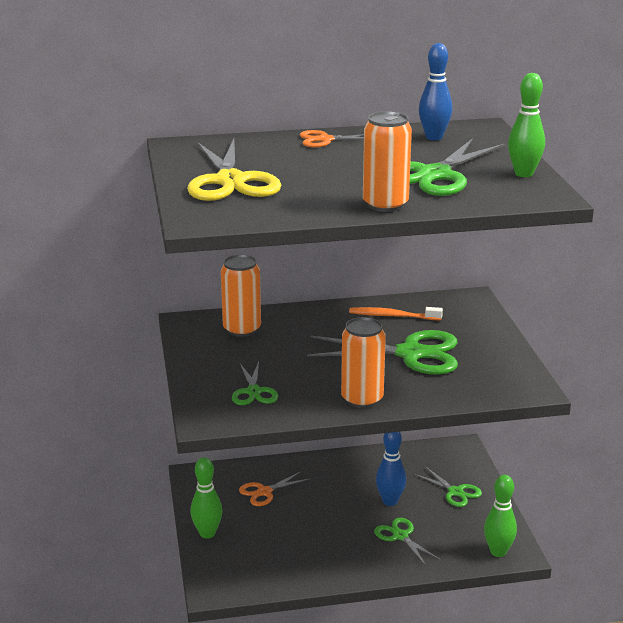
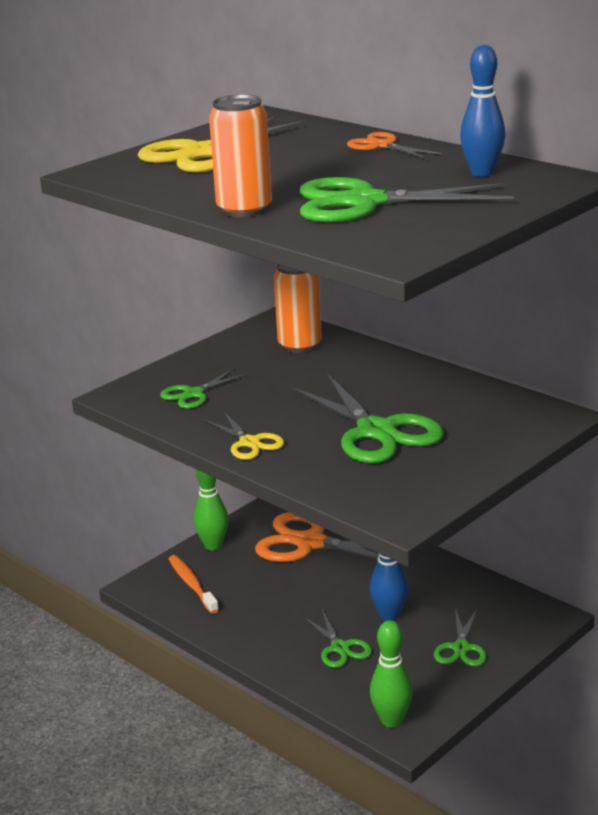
camera: 55 degrees right, 0 degrees up
orange scissors [239,471,310,506] -> orange scissors [255,512,409,567], size x1.90
orange can [341,317,386,408] -> yellow scissors [204,412,285,460]
orange toothbrush [349,307,443,320] -> orange toothbrush moved to [169,555,219,614]
green scissors [374,518,441,566] -> green scissors turned 135 degrees clockwise [303,609,372,668]
green bowling pin [508,73,545,177] -> none

